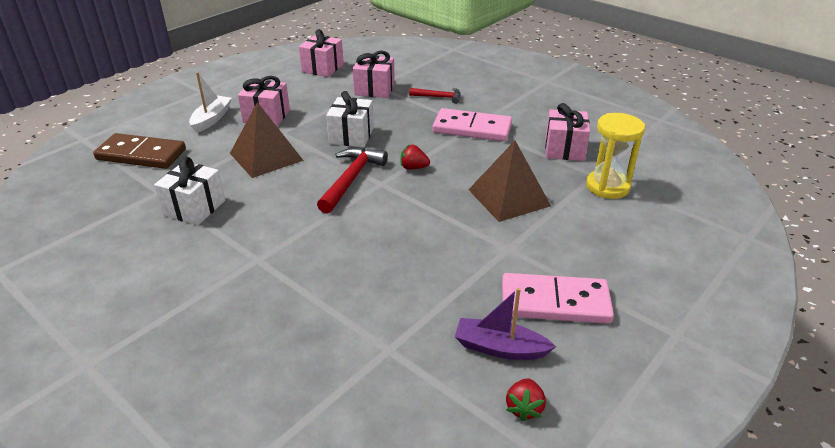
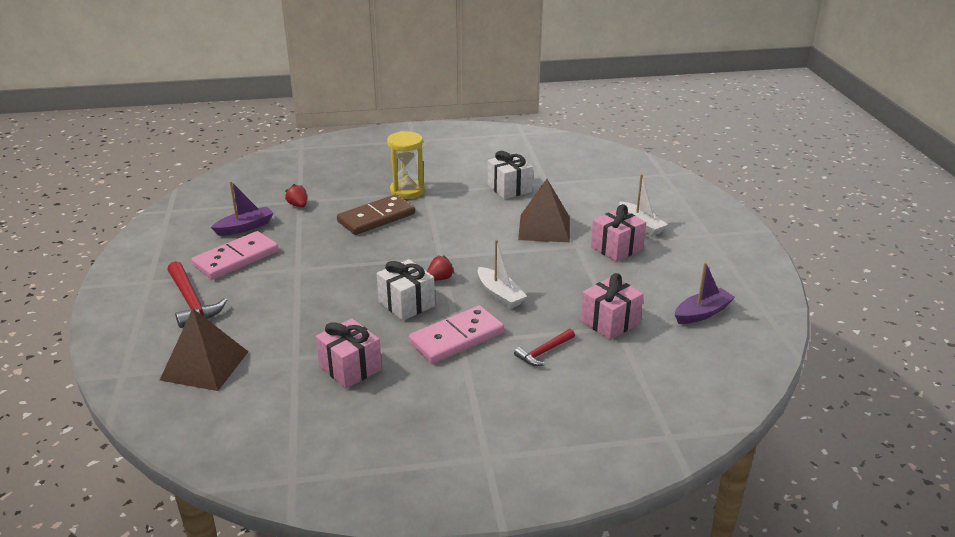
camera: 130 degrees right, 5 degrees down
brown domino [93,133,186,169] -> brown domino moved to [337,194,415,235]
pink gift [299,29,344,77] -> purple boat [675,262,735,324]
red hammer [317,147,388,214] -> red hammer moved to [167,261,227,328]
white gift [326,91,374,147] -> white gift moved to [377,259,435,321]
brown pyramid [468,141,551,222] -> brown pyramid moved to [160,308,249,391]
red strawberry [506,378,546,422] -> red strawberry moved to [285,184,307,207]
yellow hourglass [586,113,645,199] -> yellow hourglass moved to [387,131,425,199]
none -> white boat [478,239,527,309]

